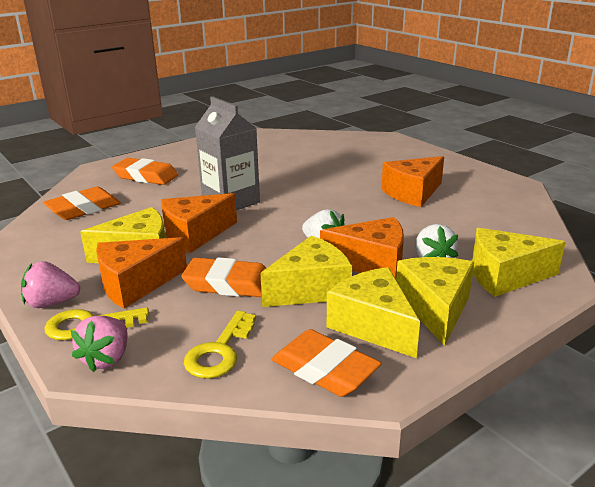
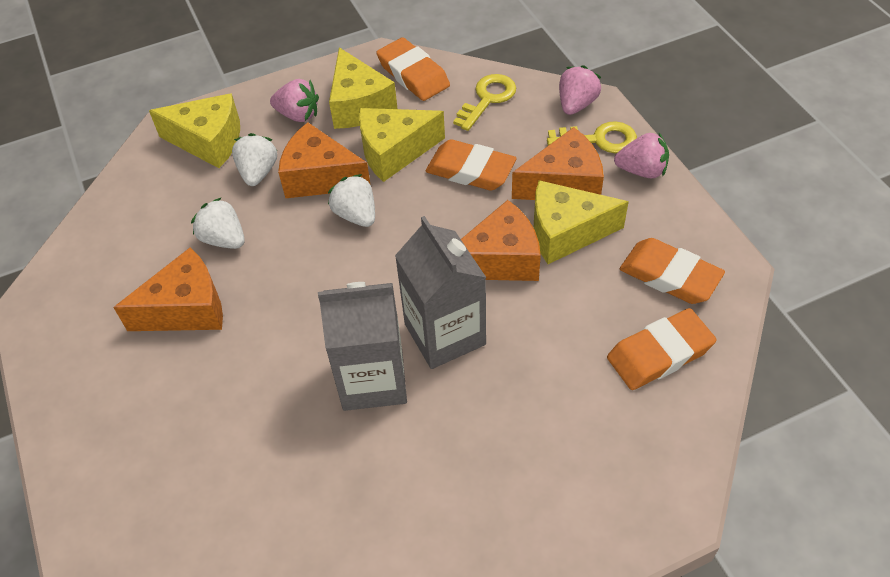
camera: 165 degrees left, 25 degrees up
orange eraser [112,158,178,185] -> orange eraser moved to [620,238,725,304]
yellow cheese [396,257,474,345] -> pink strawberry [270,79,319,122]
none -> white strawberry [191,197,245,249]
none -> grey carton [318,282,407,411]

